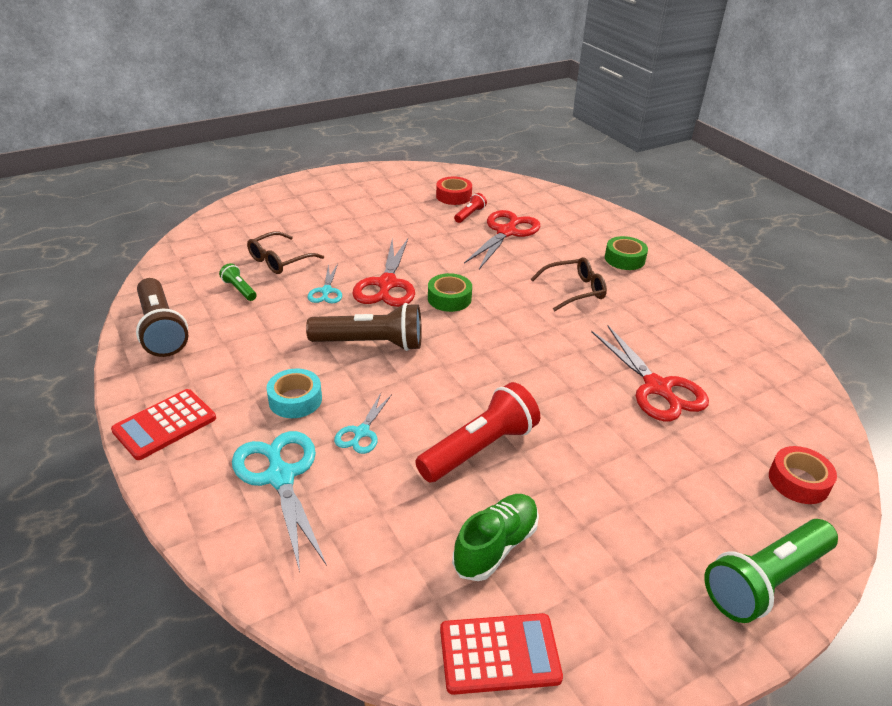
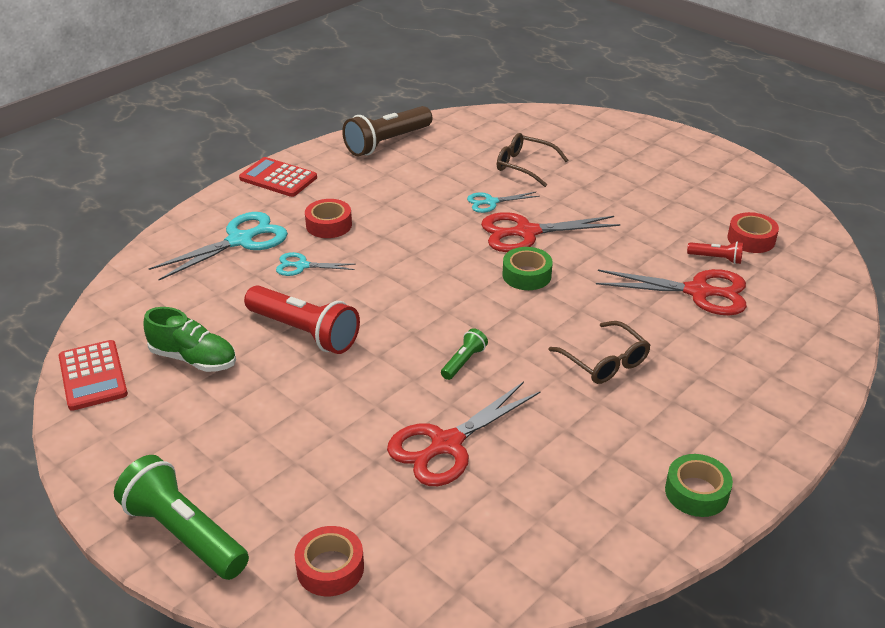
camera: 75 degrees right, 0 degrees up
green flashlight [219,263,257,301] -> green flashlight moved to [441,328,488,380]
turquoise tape [266,369,322,418] -> red tape [305,199,352,238]
brown flashlight [306,303,422,351] -> none
green tape [605,236,648,270] -> green tape moved to [665,454,733,517]

